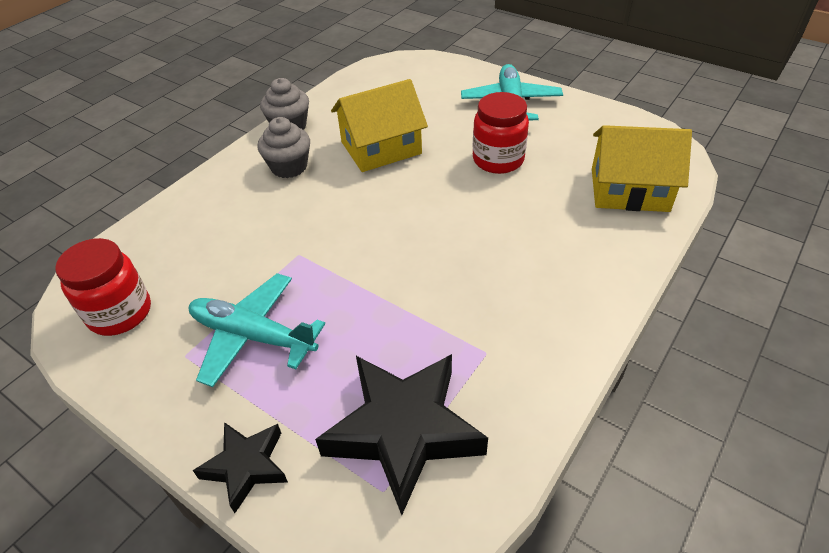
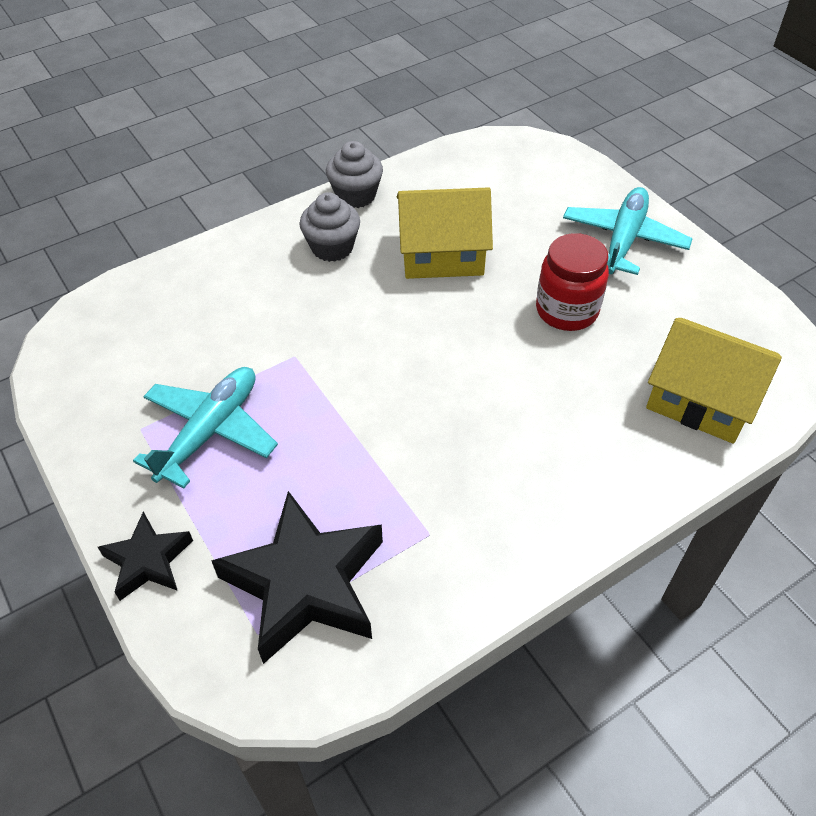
camera: 20 degrees right, 5 degrees up
red jar [55,238,151,336] -> none
turquoise plane [188,273,325,387] -> turquoise plane turned 75 degrees clockwise [133,367,278,489]

